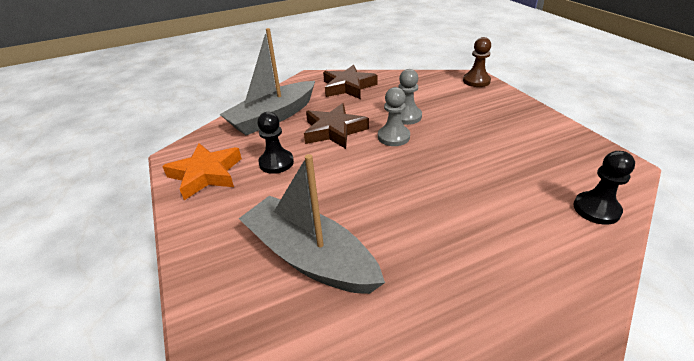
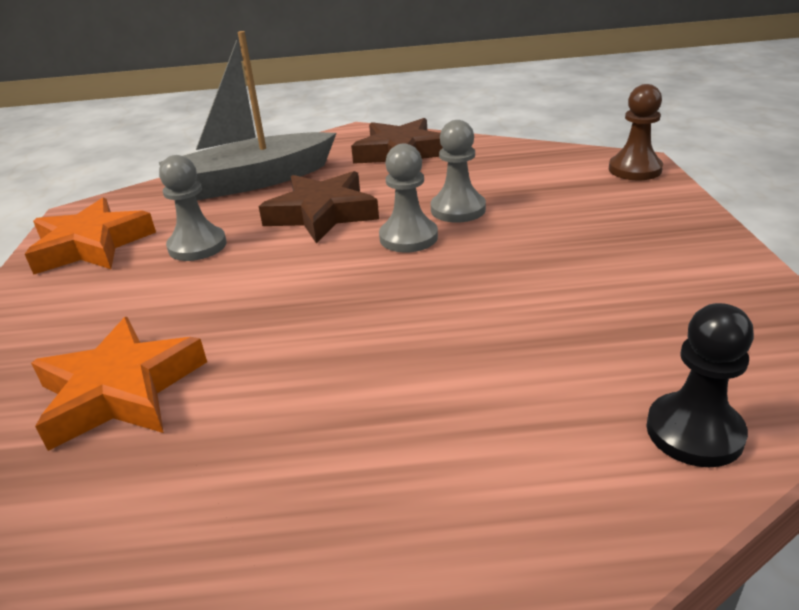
camera: 20 degrees right, 5 degrees down
grey boat [239,154,385,294] -> orange star [31,317,207,451]
black pawn [257,112,294,174] -> grey pawn [159,155,227,261]

